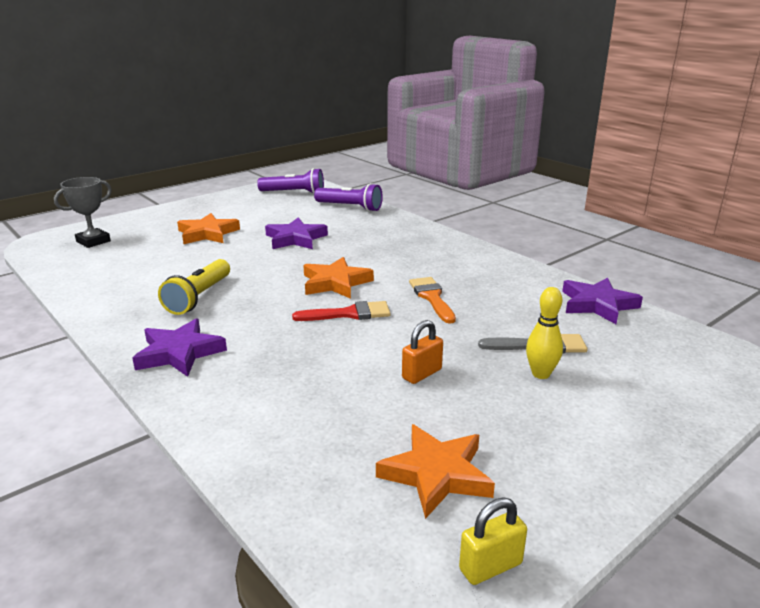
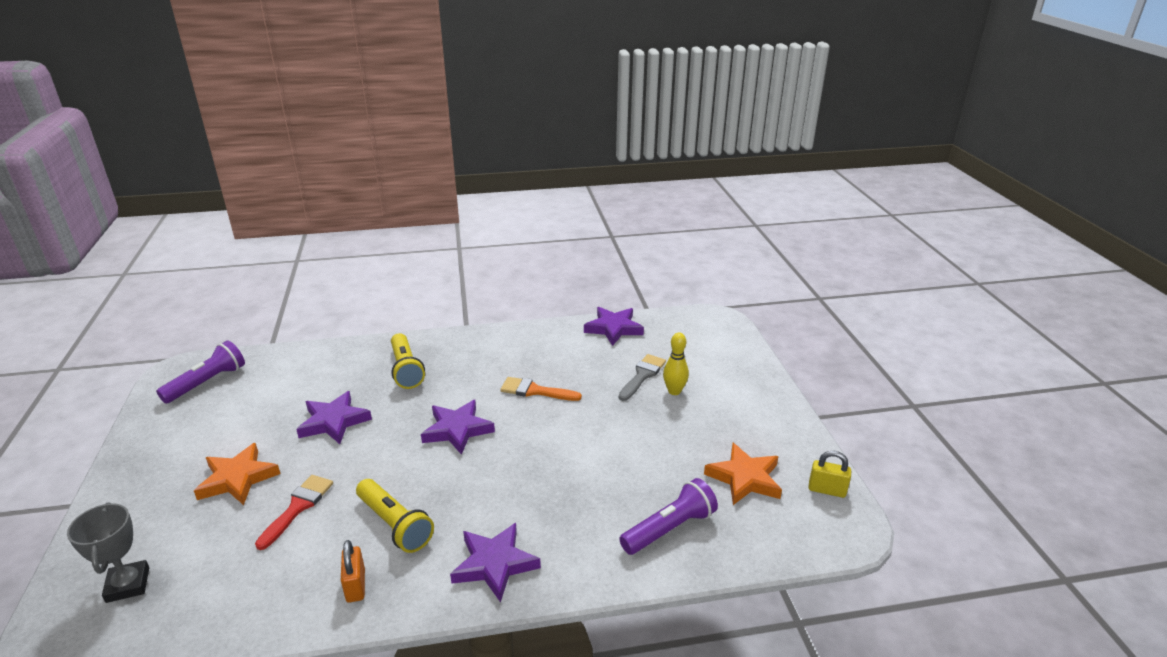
camera: 60 degrees left, 5 degrees up
red brush [292,301,391,321] -> red brush moved to [255,475,333,550]
orange star [303,257,374,299] -> purple star [421,400,495,455]
purple flashlight [314,183,383,212] -> purple flashlight moved to [619,478,718,555]
orange padlock [402,320,443,384] -> orange padlock moved to [341,540,365,603]
yellow padlock [459,498,527,585] -> yellow padlock turned 75 degrees counterclockwise [808,451,851,498]
none -> yellow flashlight [391,333,425,389]

